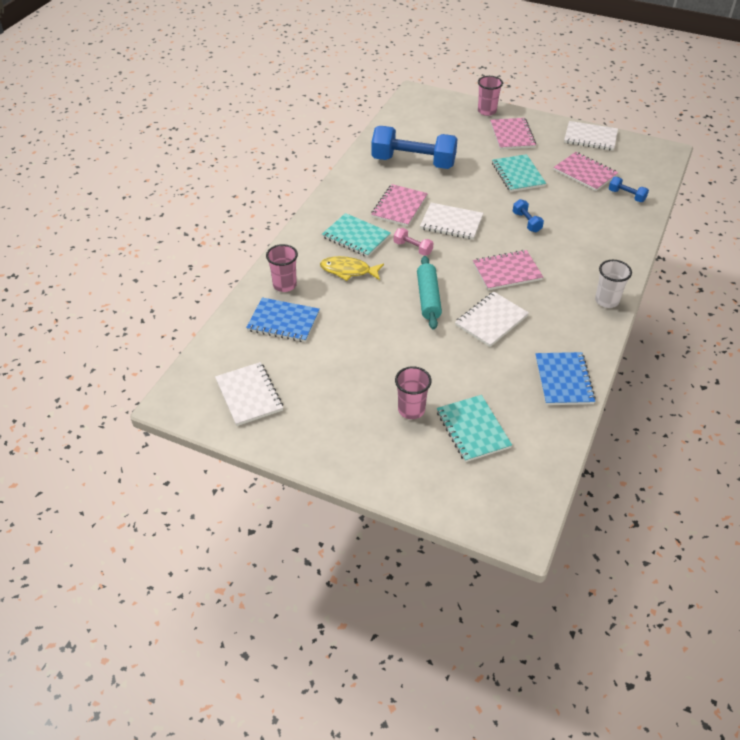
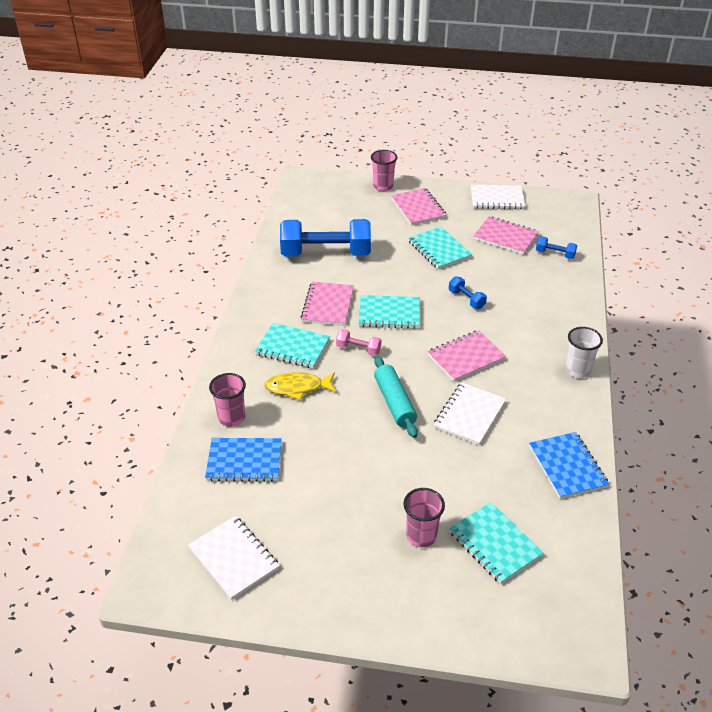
camera: 15 degrees left, 5 degrees down
white notebook [420,203,483,240] -> turquoise notebook [358,295,420,329]

